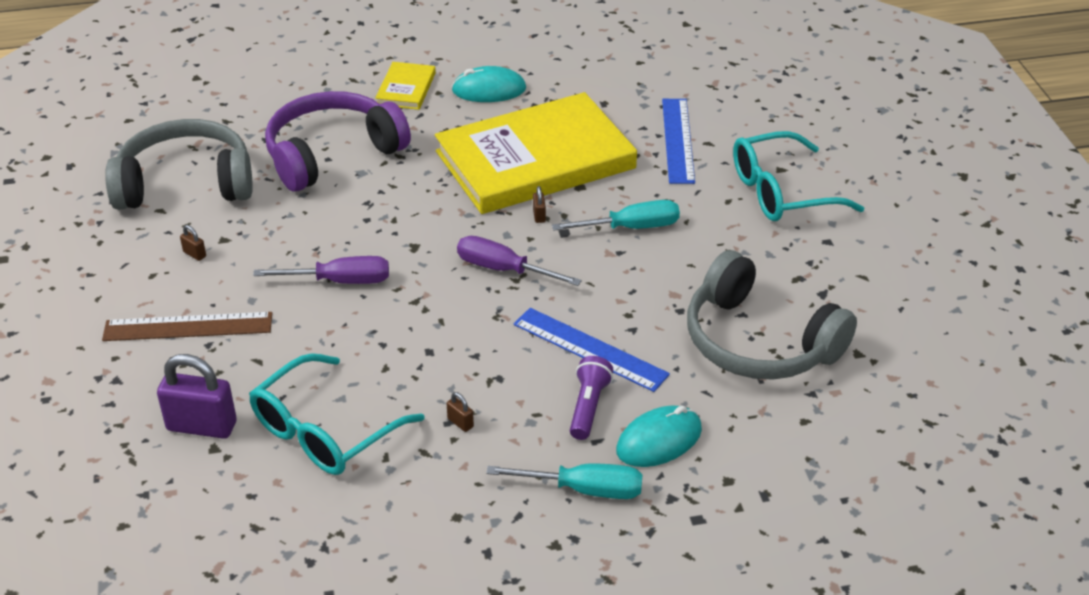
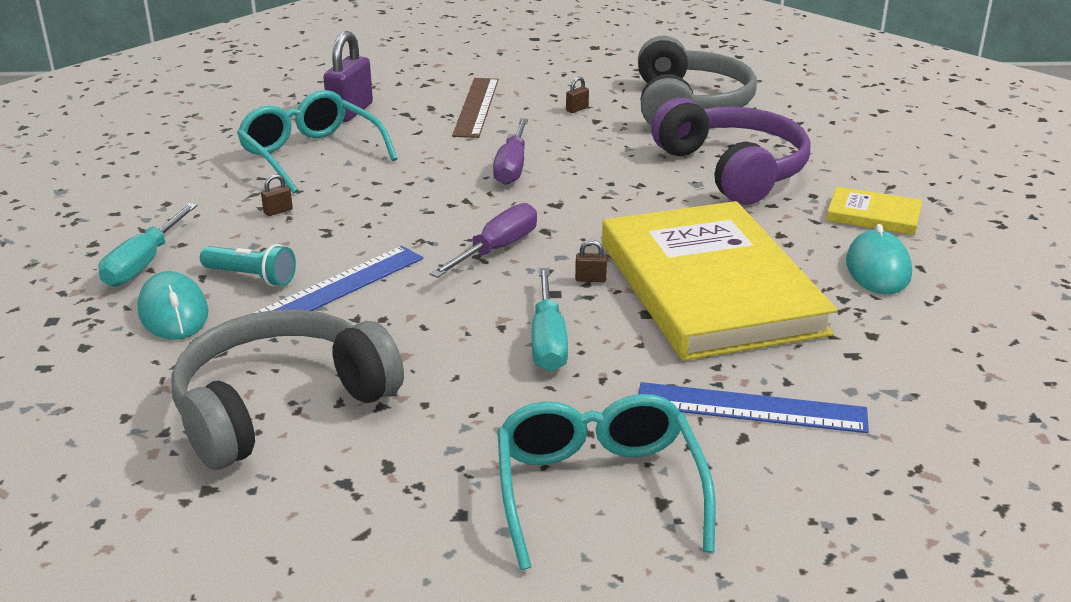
camera: 100 degrees right, 10 degrees down
purple flashlight [570,356,613,440] -> turquoise flashlight [200,244,296,286]

